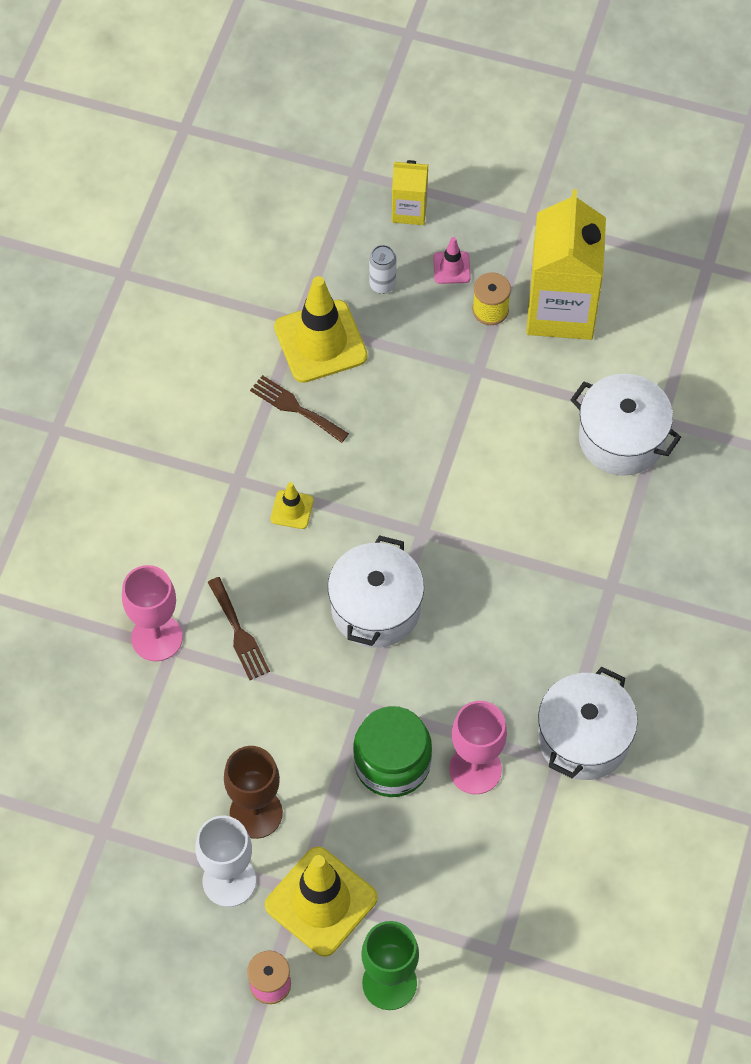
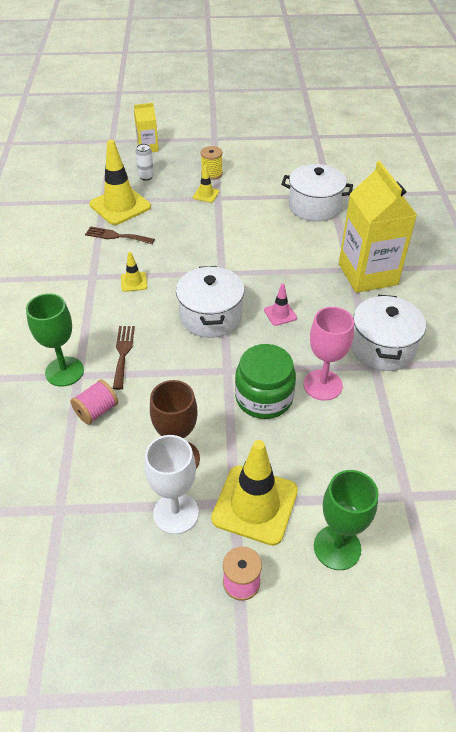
camera: 20 degrees left, 15 degrees down
pink goblet [122,565,183,662] -> green goblet [26,293,84,386]
brown fork [208,577,270,680] -> brown fork turned 135 degrees counterclockwise [113,326,135,390]
pink traffic cone [433,237,471,284] -> pink traffic cone moved to [264,284,297,326]
yellow carton [526,189,606,340] -> yellow carton moved to [339,161,417,293]
none -> pink spool [71,379,118,425]
none -> yellow traffic cone [193,165,219,203]

